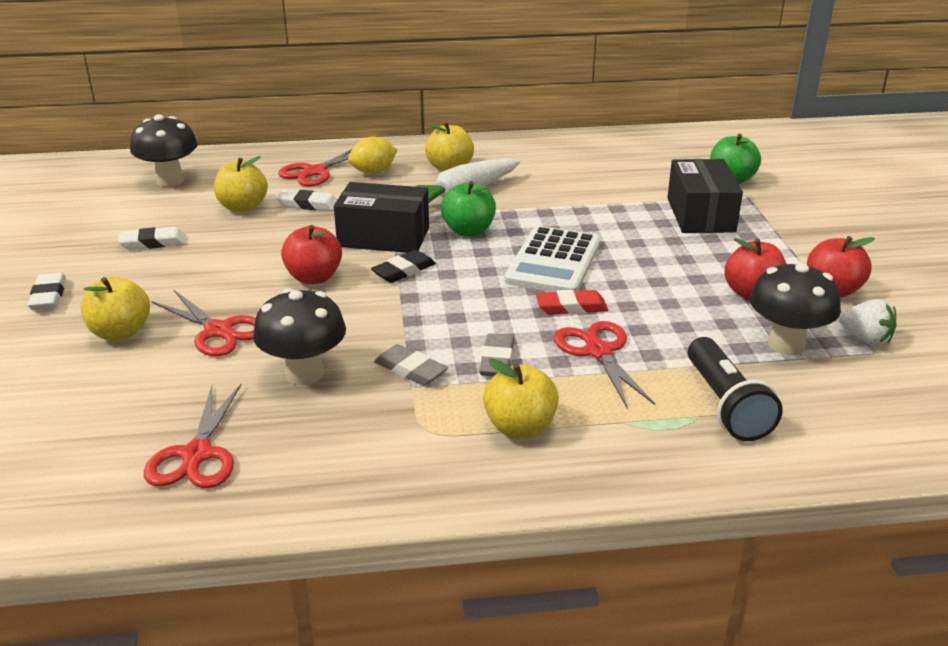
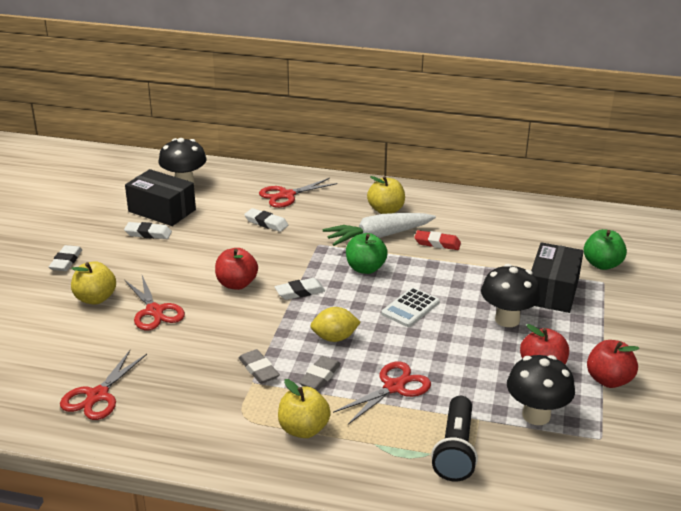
camera: 20 degrees right, 0 degrees up
yellow apple [214,156,268,212] -> none
black mushroom [253,288,346,385] -> black mushroom moved to [481,264,541,327]
black box [334,182,429,253] -> black box moved to [125,169,196,226]
yellow lemon [348,136,397,174] -> yellow lemon moved to [310,307,361,342]
black eraser [371,250,436,283] -> white eraser [274,278,325,300]
white calculator [504,226,601,292] -> white calculator [381,287,440,327], size x0.64
red eraser [536,290,608,315] -> red eraser moved to [414,230,461,250]
red scissors [554,321,655,408] -> red scissors turned 45 degrees clockwise [333,362,431,424]
white strawberry [839,299,897,346] -> none

